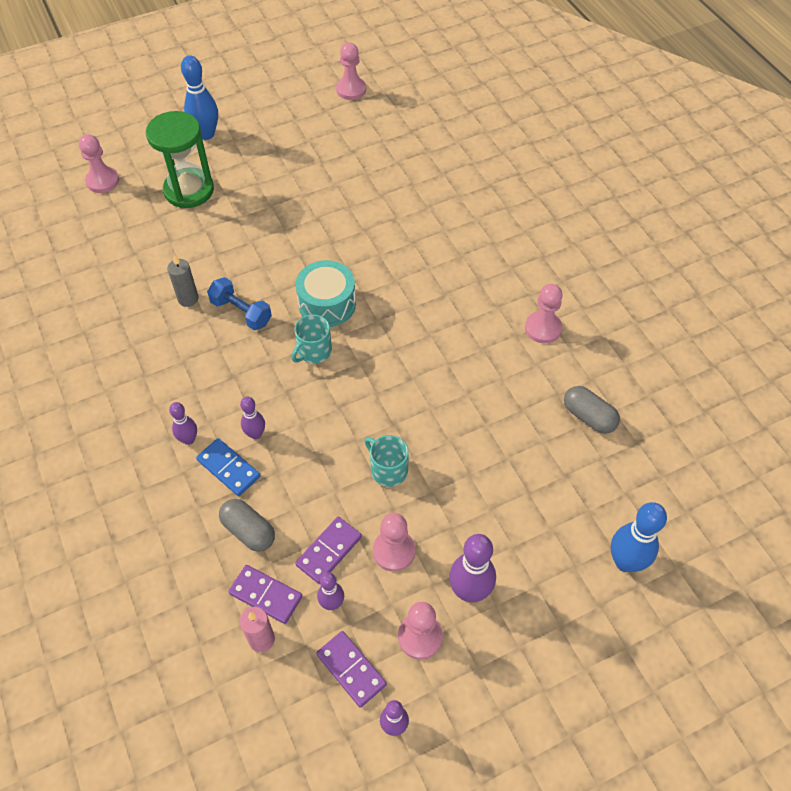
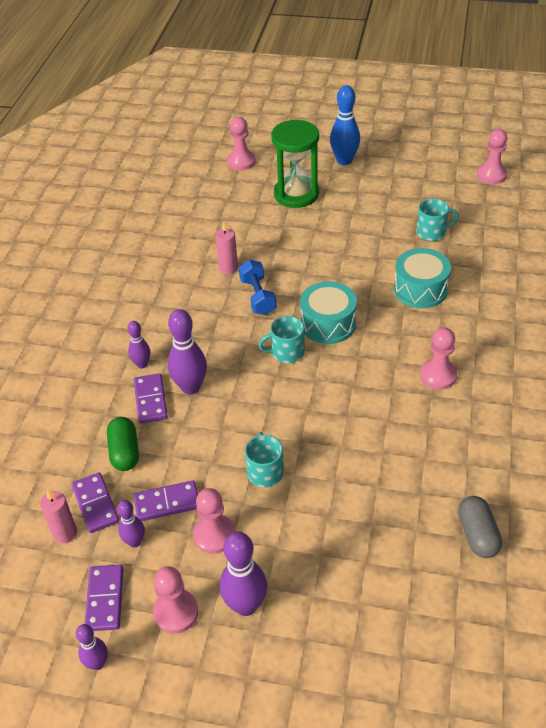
camera: 40 degrees right, 10 degrees down
grey candle [167,255,199,307] -> pink candle [215,222,238,274]
blue domino [196,438,261,496] -> purple domino [134,373,168,424]
grey capsule [219,499,275,552] -> green capsule [107,417,139,471]
purple bowling pin [240,397,265,439] -> purple bowling pin [168,309,207,395], size x1.72
pink pawn [525,284,563,343] -> pink pawn moved to [420,327,457,390]
blue bowling pin [611,502,667,572] -> none
none -> turquoise drum [394,248,451,308]
none -> turquoise mug [417,199,459,241]

